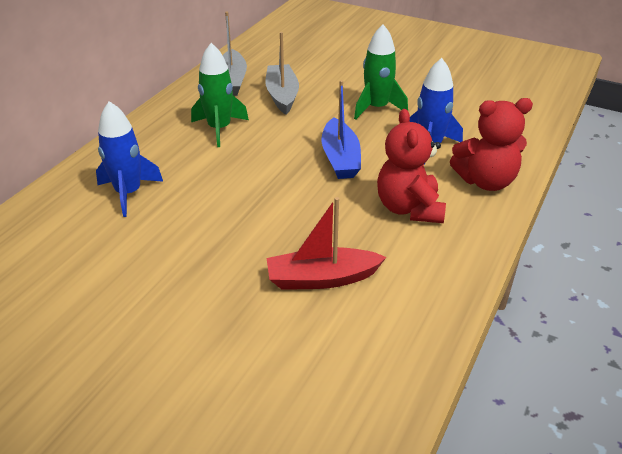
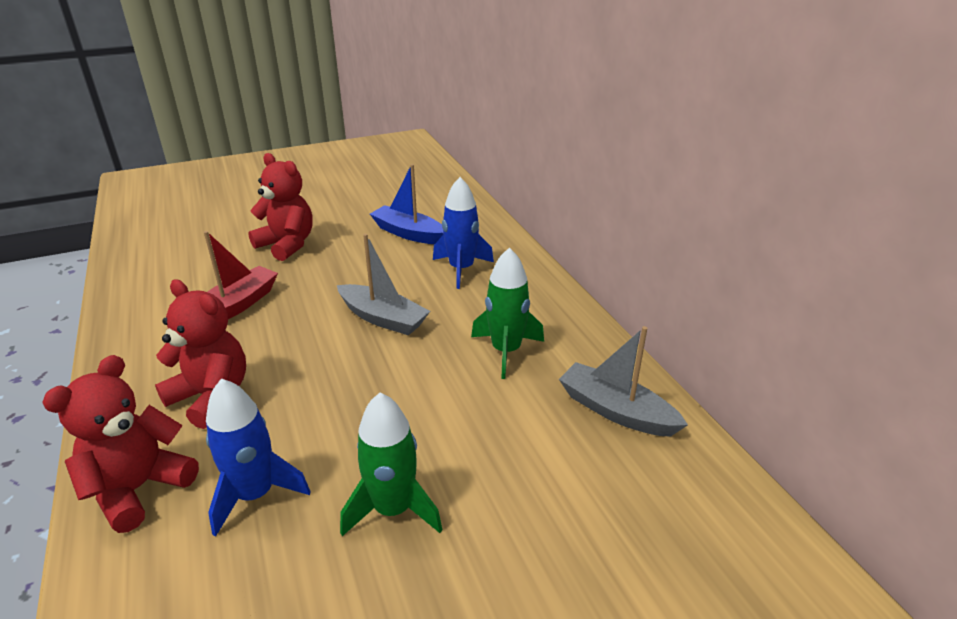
camera: 130 degrees right, 5 degrees down
grey boat [265,32,299,115] -> grey boat moved to [337,234,430,335]
blue boat [321,80,361,179] -> blue boat moved to [370,164,443,244]
none -> red teddy bear [248,153,313,261]

